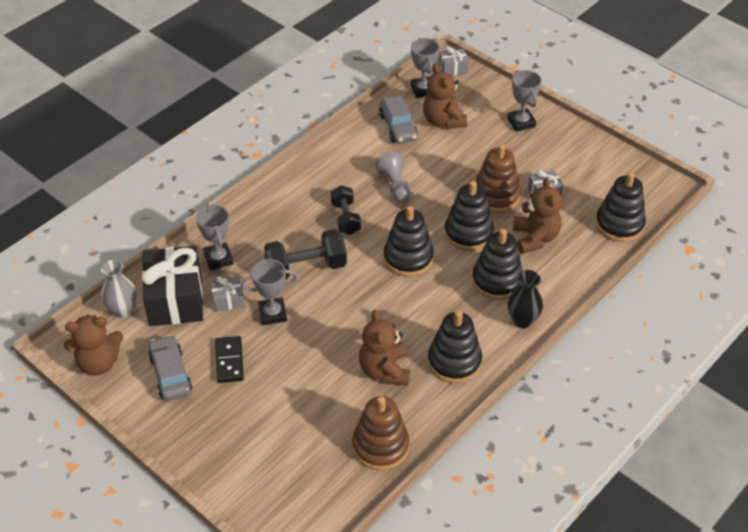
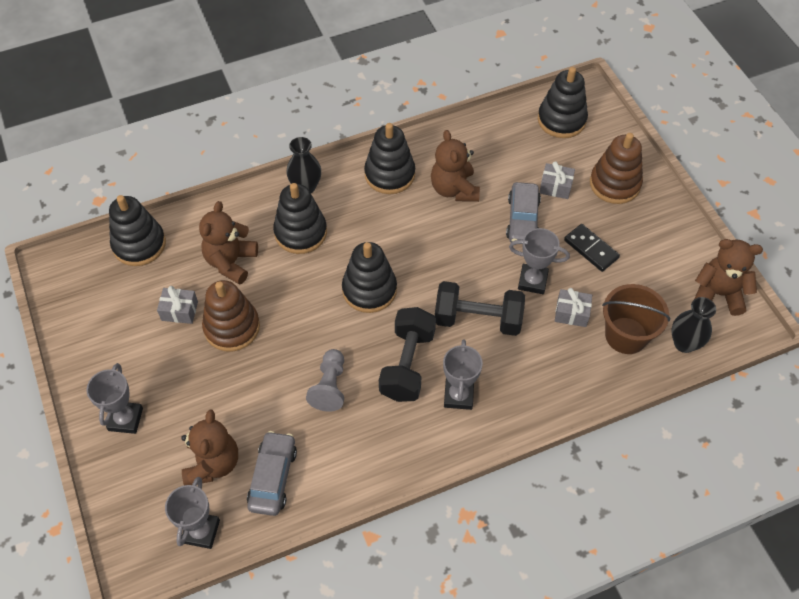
camera: 155 degrees left, 10 degrees up
grey vase [101,260,137,318] -> black vase [671,297,716,353]
black gift [141,246,203,326] -> brown bucket [602,284,670,354]
grey car [148,335,192,401] -> grey car moved to [506,182,541,242]
grey trophy [196,204,233,270] -> grey trophy moved to [443,339,483,410]
black domino [215,336,244,383] -> black domino turned 60 degrees counterclockwise [564,224,620,272]
black dumbbell [331,185,361,235] -> black dumbbell [379,307,436,402], size x1.50
brown stacking toy [352,396,410,470] -> brown stacking toy moved to [590,133,643,204]
brown teddy bear [359,310,410,386] -> brown teddy bear turned 150 degrees clockwise [431,130,480,202]
grey gift [439,47,468,76] -> grey gift moved to [539,161,575,199]
black stacking toy [444,181,494,251] -> black stacking toy moved to [538,67,588,138]

